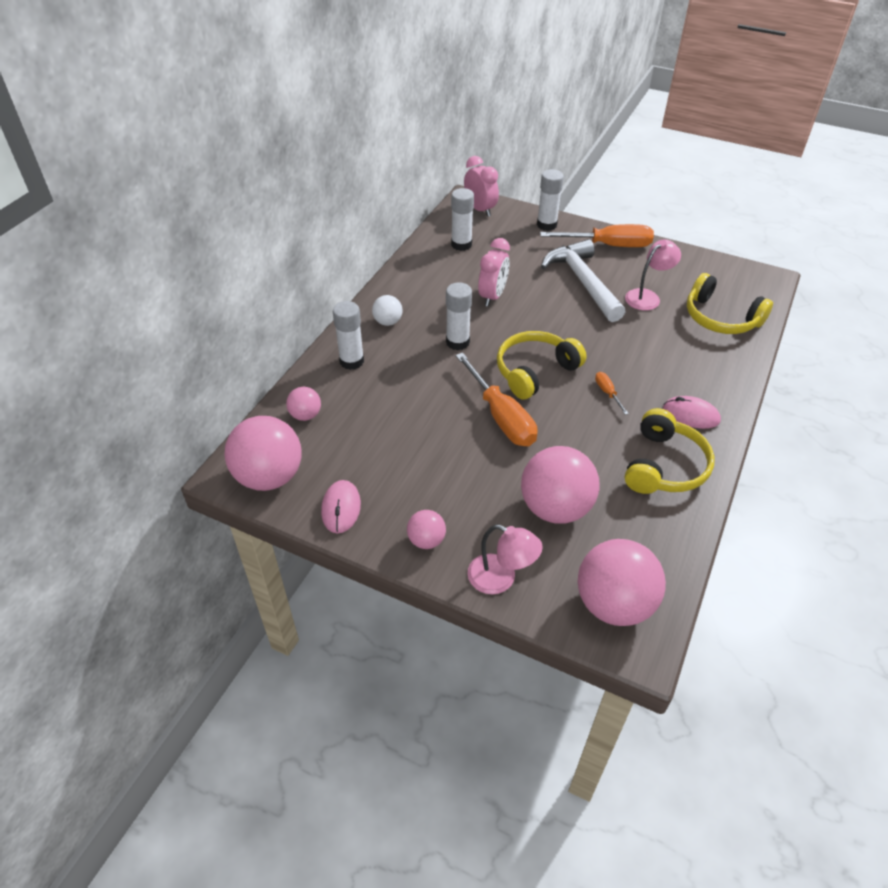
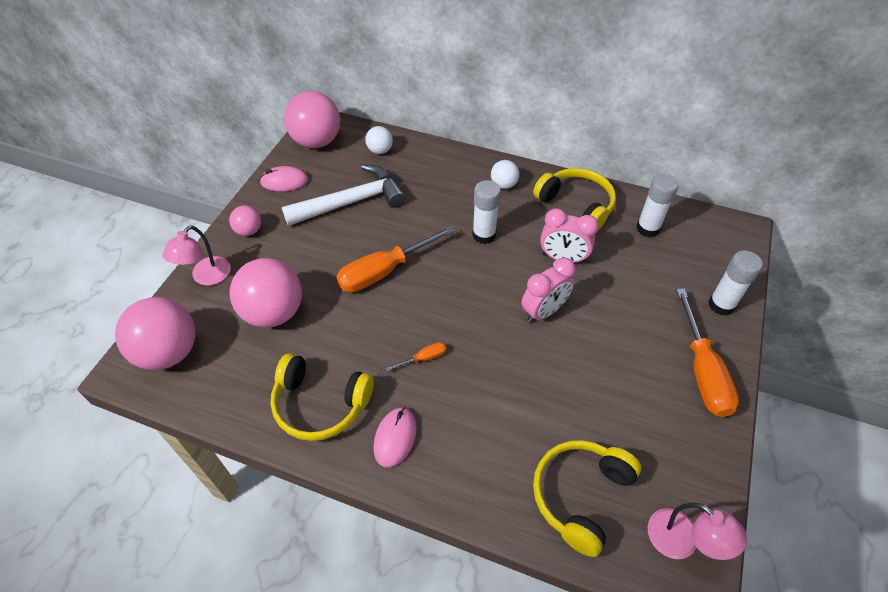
camera: 85 degrees right, 5 degrees up
pink ball [286,387,321,421] -> white ball [365,126,393,154]
white glue stick [333,301,364,370] -> none
pink clock [464,156,499,217] -> pink clock moved to [522,258,575,323]
yellow headphones [497,331,586,399] -> yellow headphones moved to [533,168,616,230]
white hammer [541,239,626,322] -> white hammer moved to [282,164,406,226]
pink lamp [625,240,681,311] -> pink lamp moved to [648,503,747,560]

